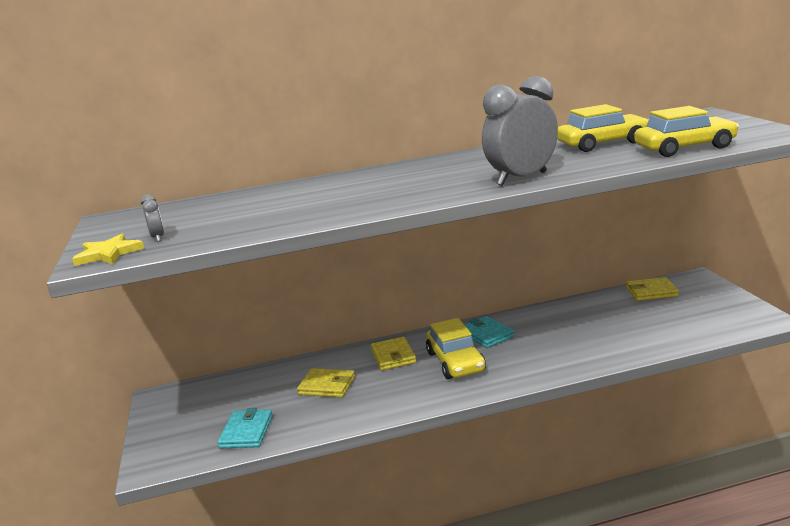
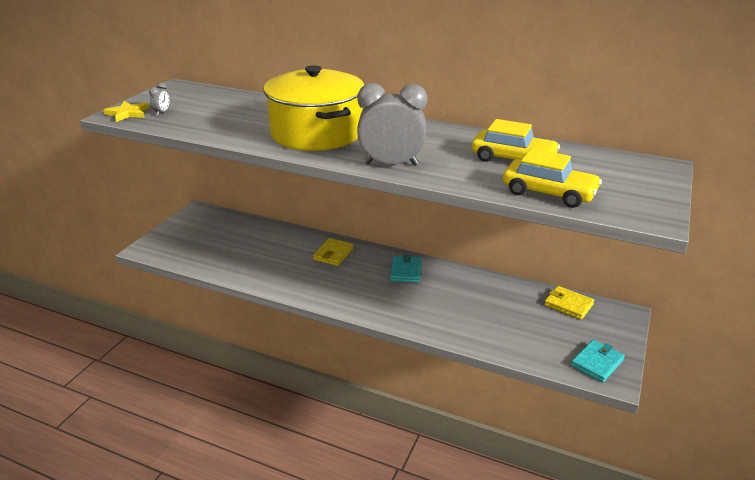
camera: 35 degrees right, 10 degrees up
turquoise wallet [218,408,273,449] -> turquoise wallet moved to [571,340,625,382]
yellow wallet [297,368,355,397] -> none
yellow car [426,318,486,379] -> none
none -> yellow pot [264,65,364,151]

